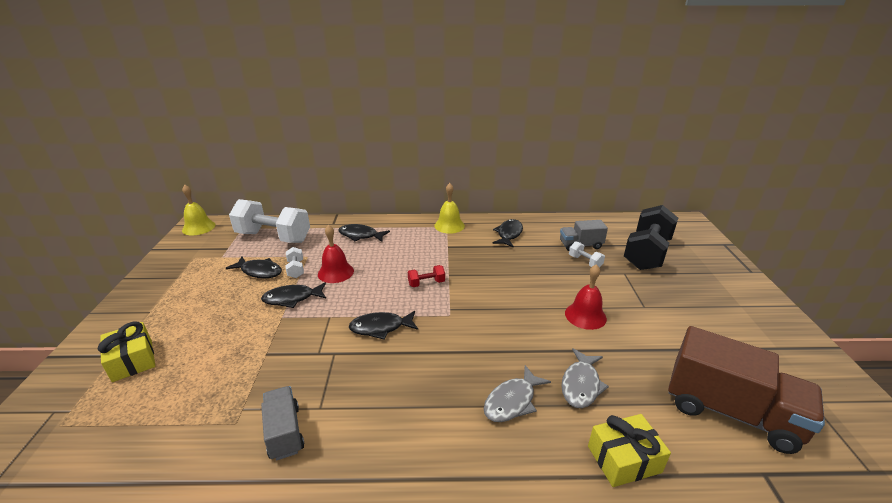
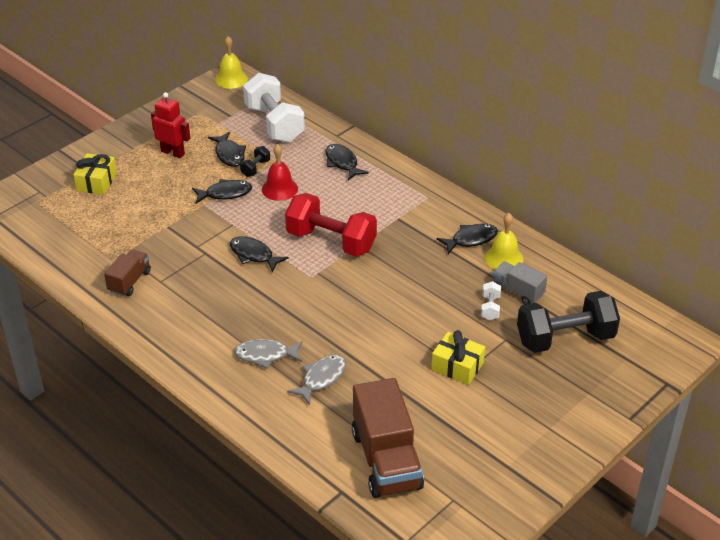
camera: 45 degrees right, 10 degrees up
black fish [261,282,326,308] -> black fish turned 135 degrees clockwise [192,179,252,204]
grey truck [261,386,304,460] -> brown truck [104,249,151,296]
white dumbbell [286,247,304,278] -> black dumbbell [240,146,270,177]
red dumbbell [408,265,445,287] -> red dumbbell [285,193,377,257], size x2.34
yellow bell [434,183,465,234] -> yellow bell moved to [485,213,524,269]
grey fish [561,348,609,408] -> grey fish turned 150 degrees clockwise [287,355,346,405]
red bell [565,264,607,330] -> none
yellow gift [588,414,671,487] -> yellow gift moved to [431,330,485,385]
none -> red robot [151,92,191,158]

